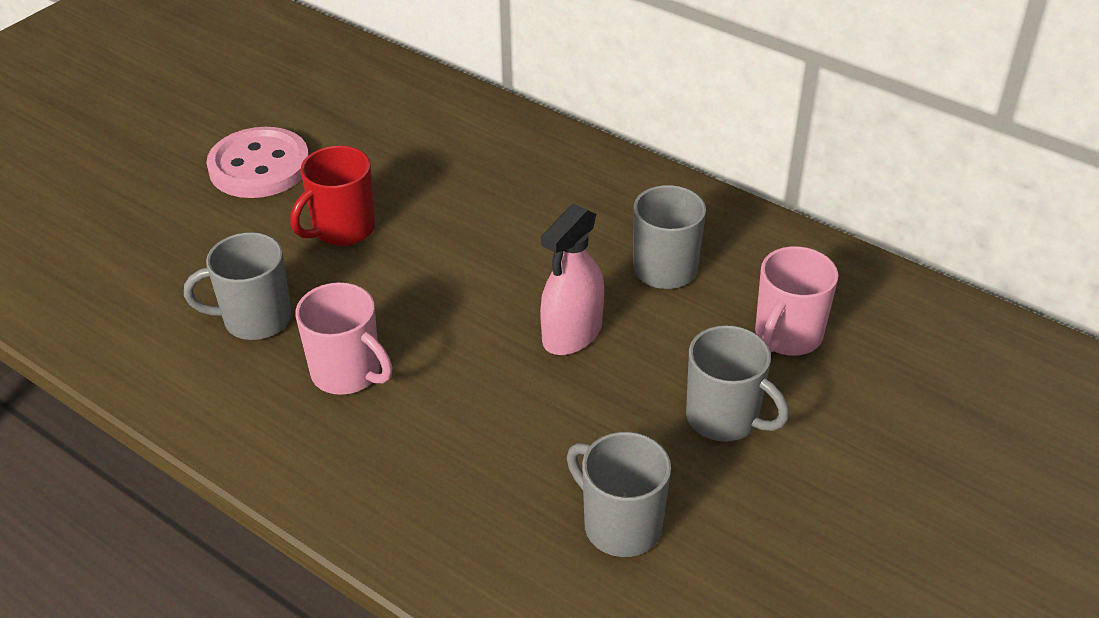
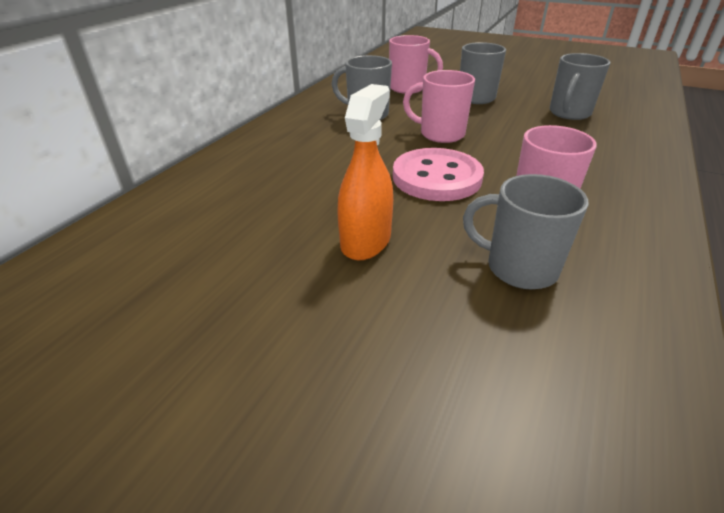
camera: 100 degrees left, 5 degrees down
grey mug [184,232,292,340] -> grey mug turned 135 degrees clockwise [463,174,589,289]
pink button [206,127,309,198] -> pink button moved to [393,148,484,201]
red mug [290,146,375,246] -> orange spray bottle [337,84,393,260]
pink spray bottle [540,204,604,355] -> pink mug [403,70,475,143]

